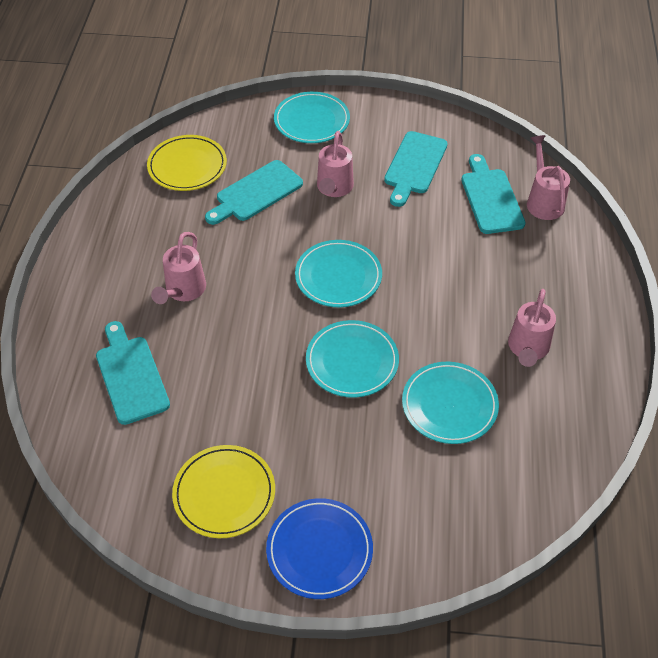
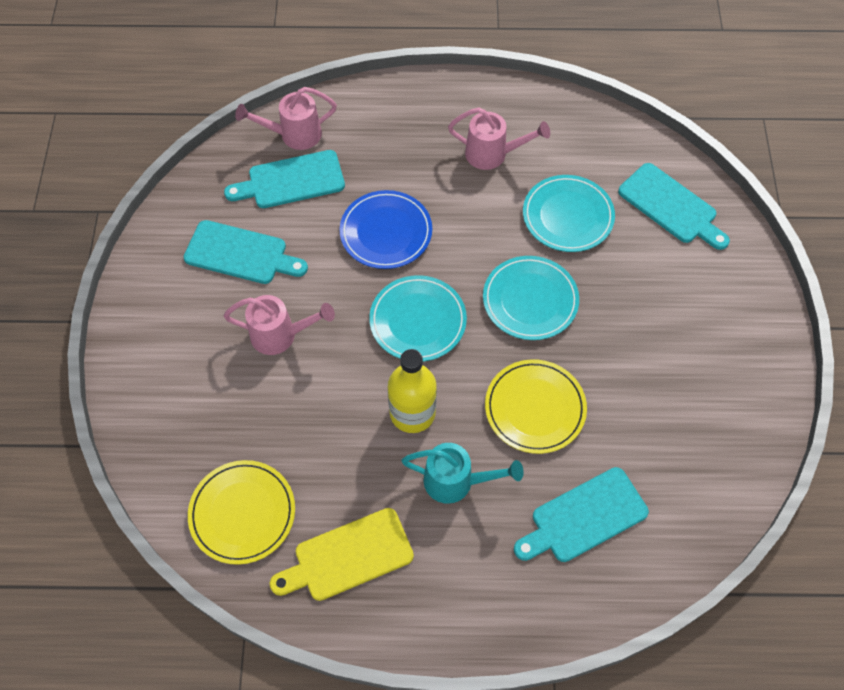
camera: 95 degrees left, 10 degrees up
pink watering can [151,232,206,304] -> turquoise watering can [401,443,524,504]
yellow plate [172,445,275,538] -> yellow plate moved to [485,359,587,454]
turquoise cutting board [205,160,303,225] -> turquoise cutting board moved to [618,163,730,250]
blue plate [266,498,373,599] -> blue plate moved to [339,190,432,269]
turquoise plate [274,92,350,143] -> none
none -> yellow cutting board [270,508,414,601]
none -> yellow bottle [388,349,437,433]

